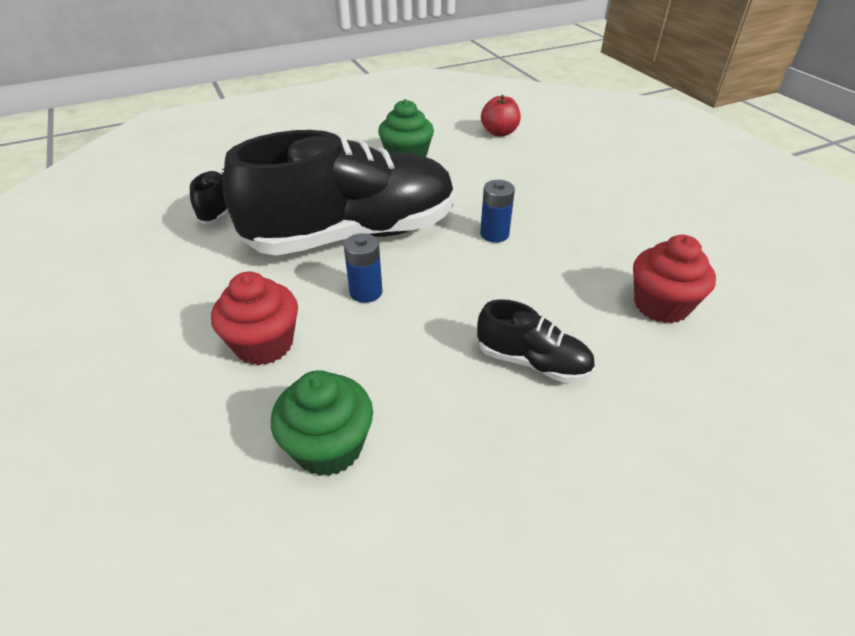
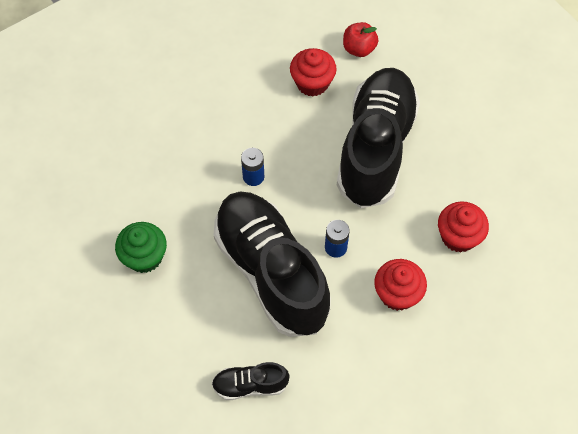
camera: 100 degrees left, 20 degrees up
green cupcake [271,370,373,476] -> red cupcake [438,201,489,253]
black shoe [477,299,595,383] -> black shoe [337,68,420,208], size x2.33
red apple [481,95,521,137] -> red apple moved to [343,22,378,57]

